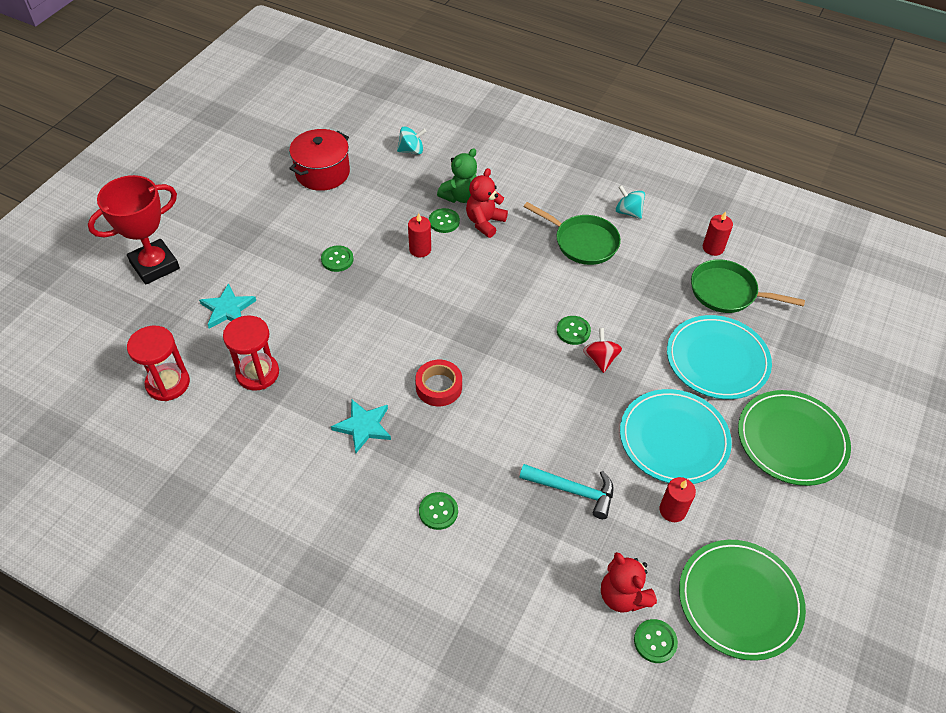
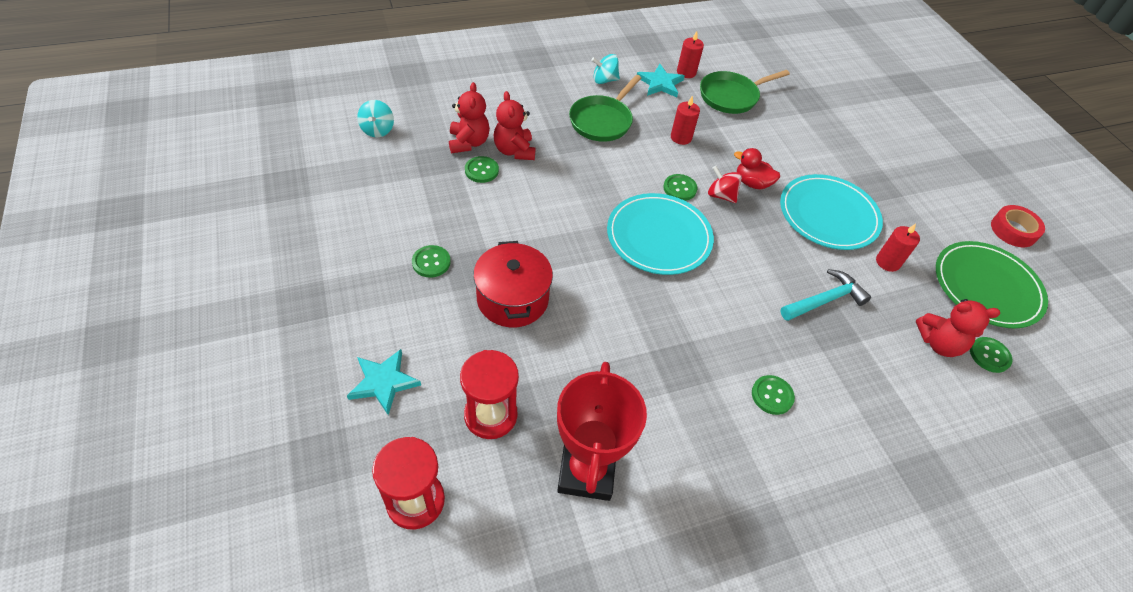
camera: 50 degrees left, 0 degrees up
red trophy [88,175,180,285] -> red trophy moved to [557,362,647,501]
red pot [289,129,350,191] -> red pot moved to [473,241,553,327]
turquoise star [331,399,391,453] -> turquoise star moved to [637,64,685,97]
turquoise spinning top [397,126,427,155] -> turquoise spinning top turned 150 degrees clockwise [357,100,394,137]
red candle [408,213,431,258] -> red candle moved to [671,96,700,145]
red tape [415,360,462,406] -> red tape moved to [991,205,1045,247]
green teddy bear [437,148,477,203] -> red teddy bear [449,82,490,153]
green pan [523,202,621,265] -> green pan turned 135 degrees clockwise [569,75,641,142]
turquoise plate [667,315,772,399] -> turquoise plate moved to [607,193,714,275]
green plate [738,390,851,486] -> none
none -> red duck [734,148,780,190]

